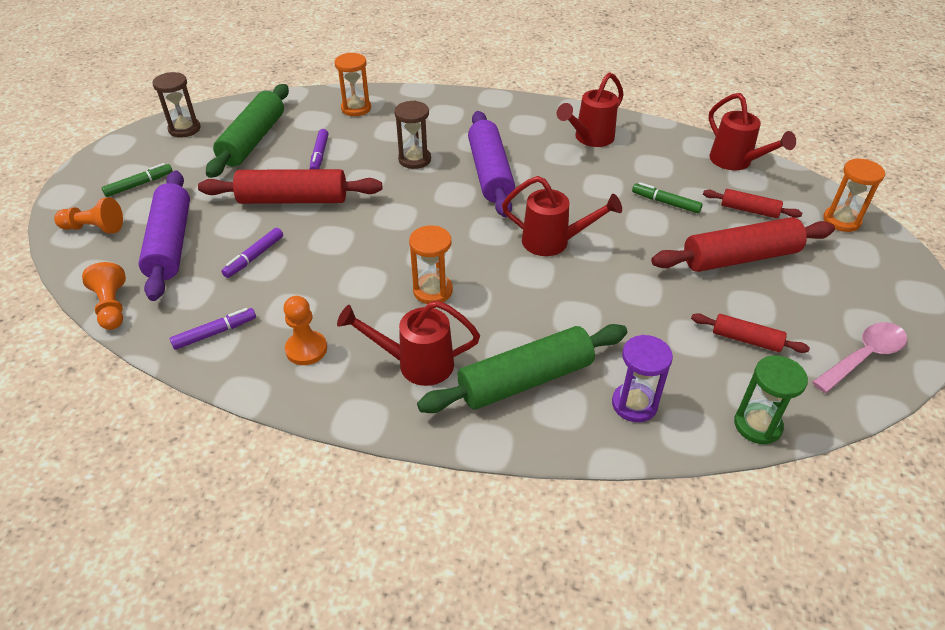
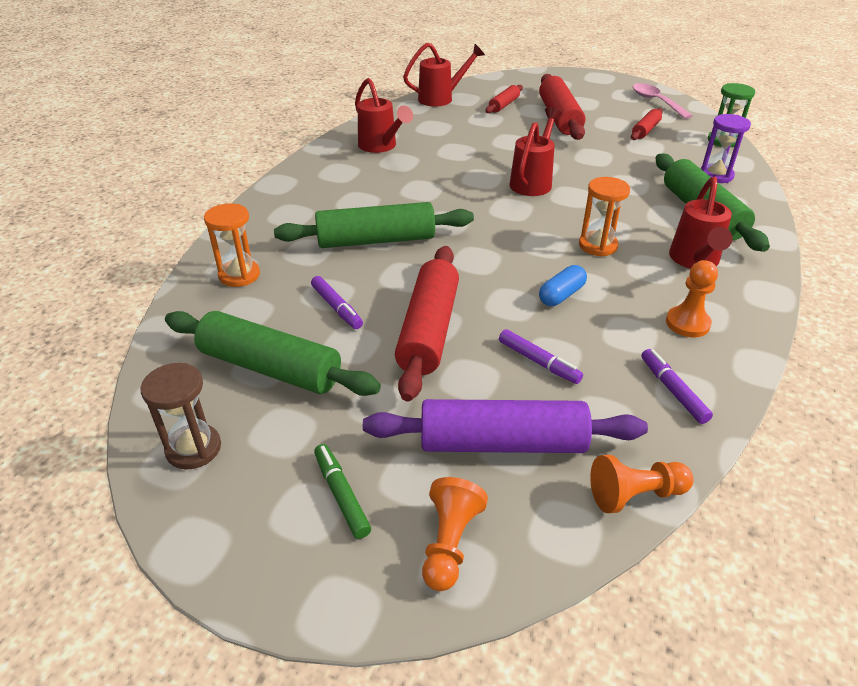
camera: 80 degrees left, 5 degrees down
purple marker [310,129,328,169] -> purple marker turned 45 degrees clockwise [311,276,363,329]
brown hourglass [394,101,431,169] -> green rolling pin [274,202,474,248]
purple rolling pin [468,111,515,217] -> none
green marker [632,182,703,213] -> none
orange hourglass [823,159,885,232] -> none
none -> blue capsule [539,265,587,306]

